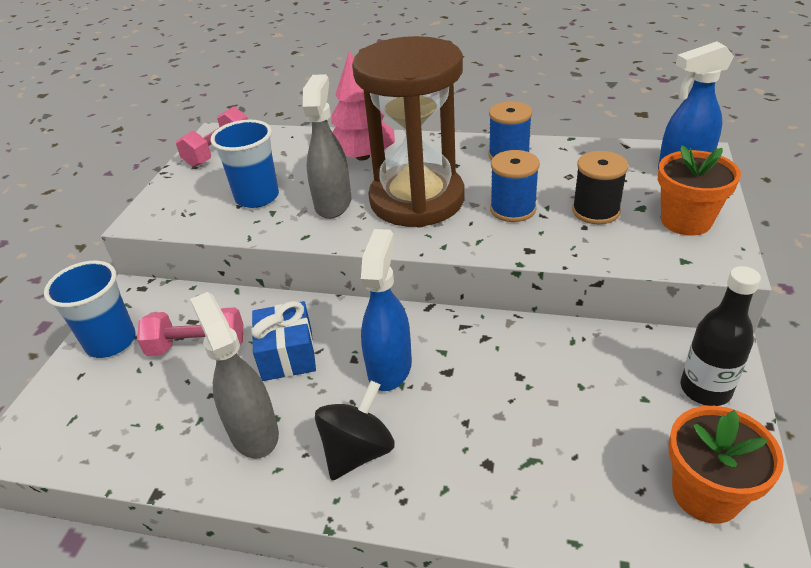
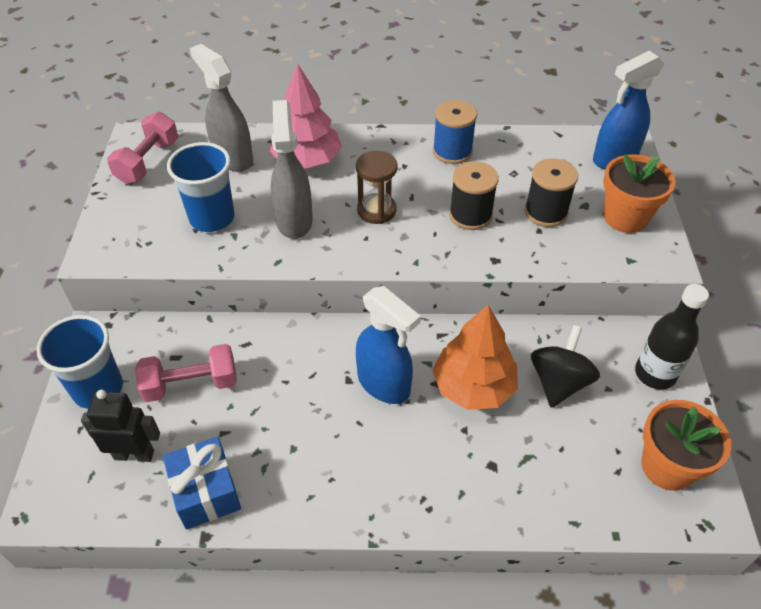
camera: 15 degrees left, 10 degrees up
grey spray bottle [190,292,279,459] -> grey spray bottle moved to [190,44,253,172]
blue gift [251,301,316,381] -> blue gift moved to [163,437,241,530]
black spinning top [315,381,395,480] -> black spinning top moved to [531,325,600,408]
brown hourglass [352,36,465,228] -> brown hourglass [356,151,398,224], size x0.42
blue spray bottle [361,229,412,391] -> blue spray bottle turned 135 degrees clockwise [356,286,421,404]
blue spool [490,150,540,222] -> black spool [449,161,499,230]
none -> black robot [81,390,160,462]
none -> orange tree [432,305,518,410]

